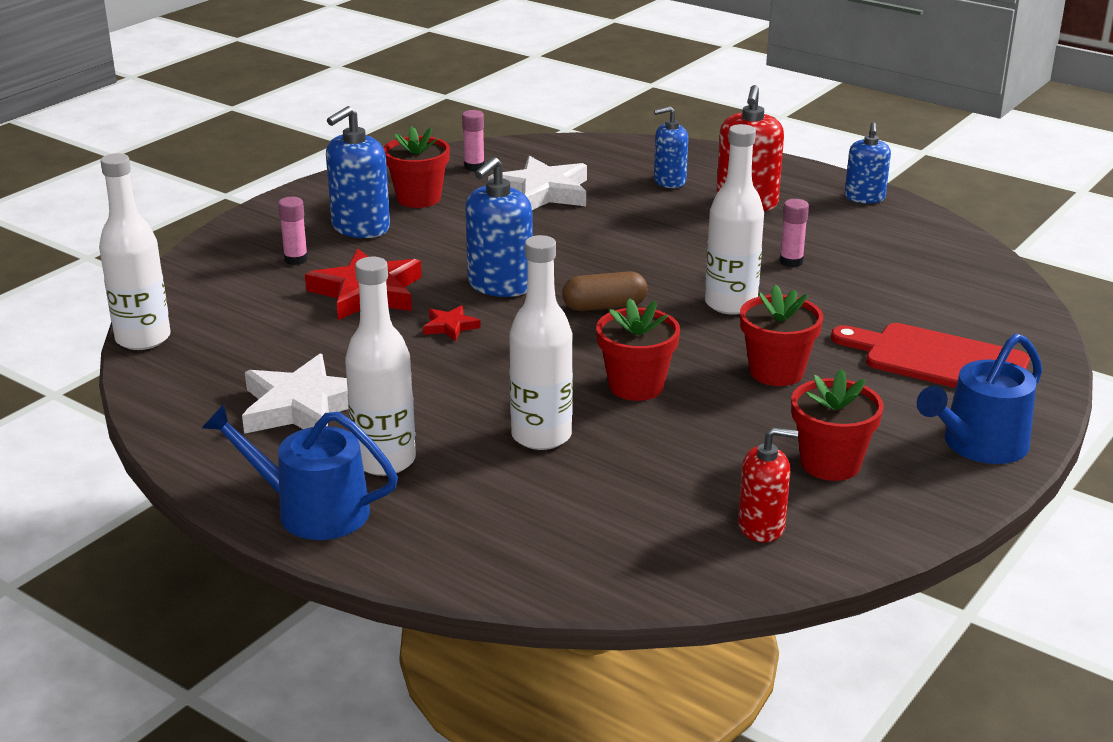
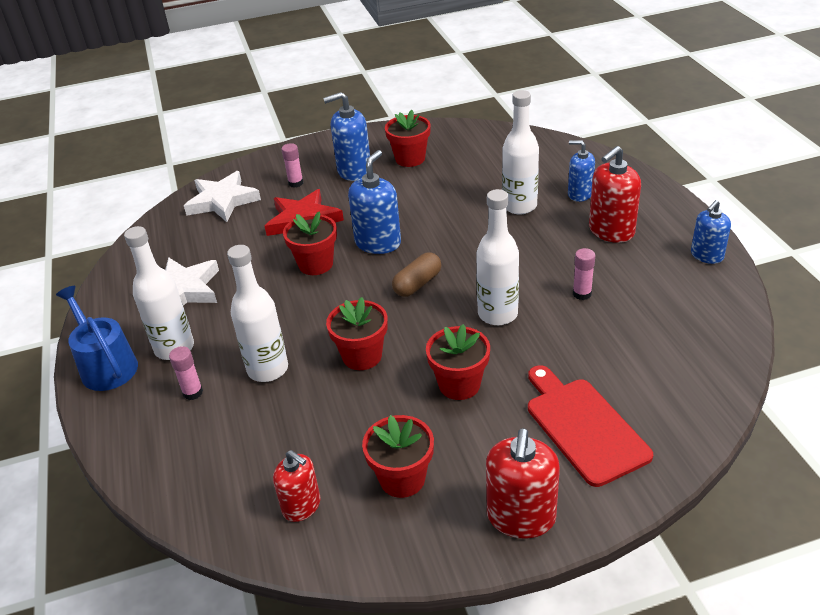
camera: 40 degrees right, 10 degrees up
white bottle [99,153,171,350] -> white bottle moved to [502,90,539,214]
red star [423,305,481,341] -> red flower pot [283,211,337,275]
pink glue stick [462,110,485,171] -> pink glue stick moved to [169,346,203,400]
blue soap dispenser [465,157,533,297] -> blue soap dispenser turned 135 degrees clockwise [348,150,401,254]
white star [488,156,587,210] -> white star moved to [184,171,261,222]
brown capsule [562,271,647,311] -> brown capsule turned 75 degrees counterclockwise [392,252,441,297]
blue watering can [917,333,1042,464] -> red soap dispenser [486,428,560,539]

